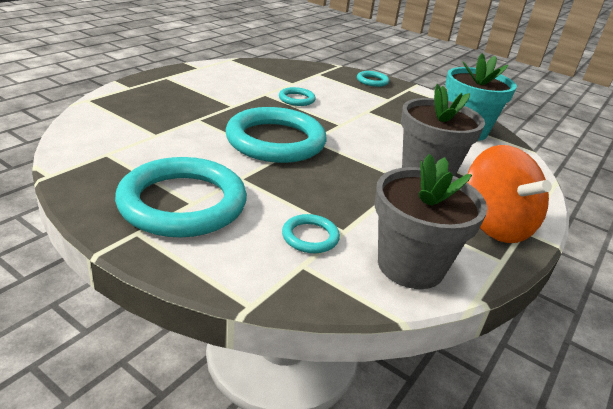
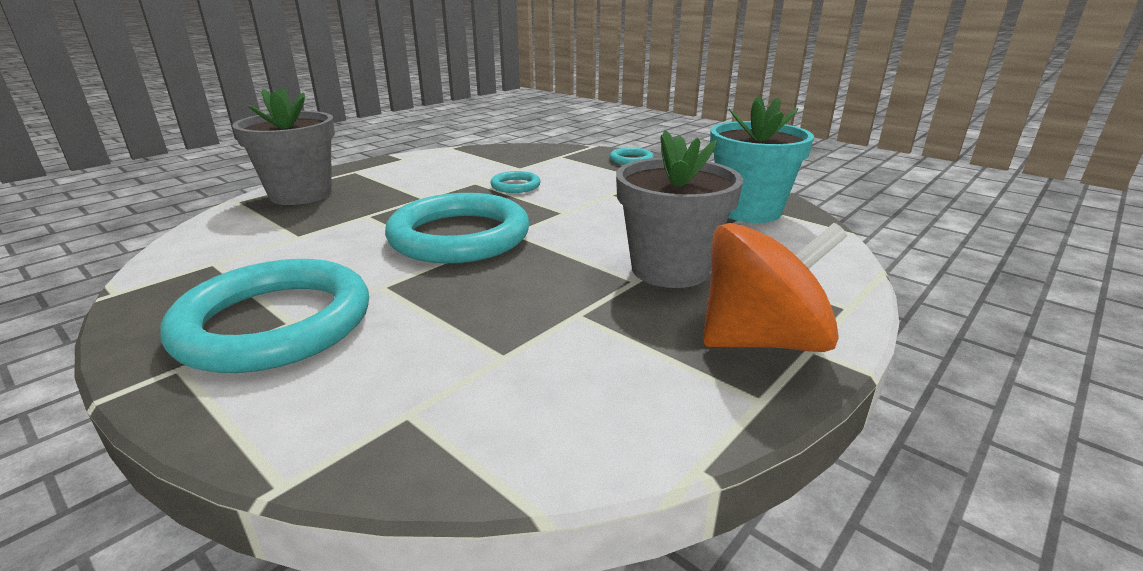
camera: 10 degrees right, 5 degrees down
turquoise ring [282,214,340,253] -> none
grey flower pot [374,154,488,289] -> grey flower pot moved to [232,87,335,205]
orange spinning top [467,145,552,243] -> orange spinning top turned 90 degrees counterclockwise [703,223,847,352]

